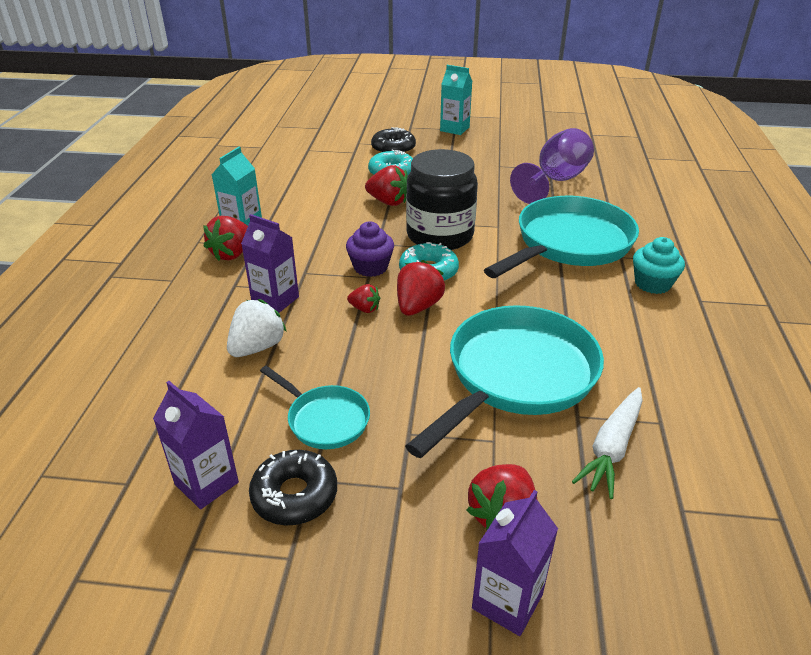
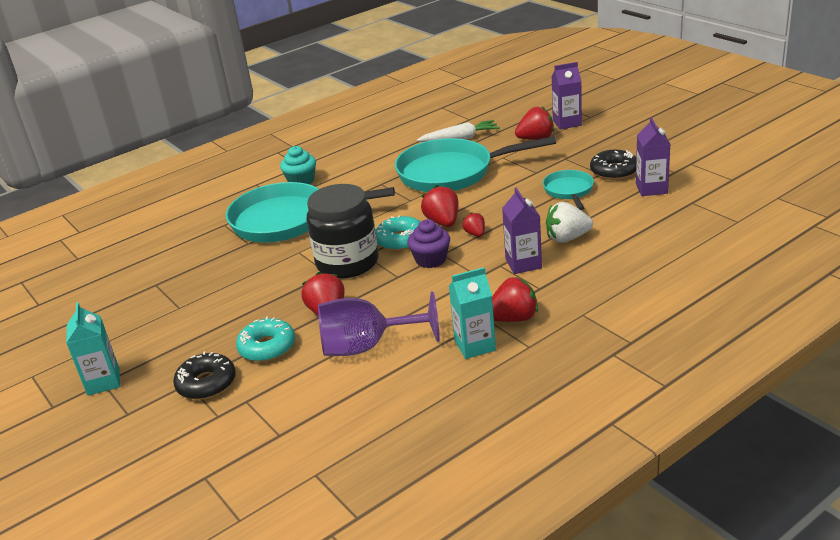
camera: 130 degrees left, 5 degrees down
red strawberry [397,260,445,316] -> red strawberry turned 90 degrees clockwise [421,185,459,227]
purple goblet [510,128,594,204] -> purple goblet moved to [318,291,440,356]

